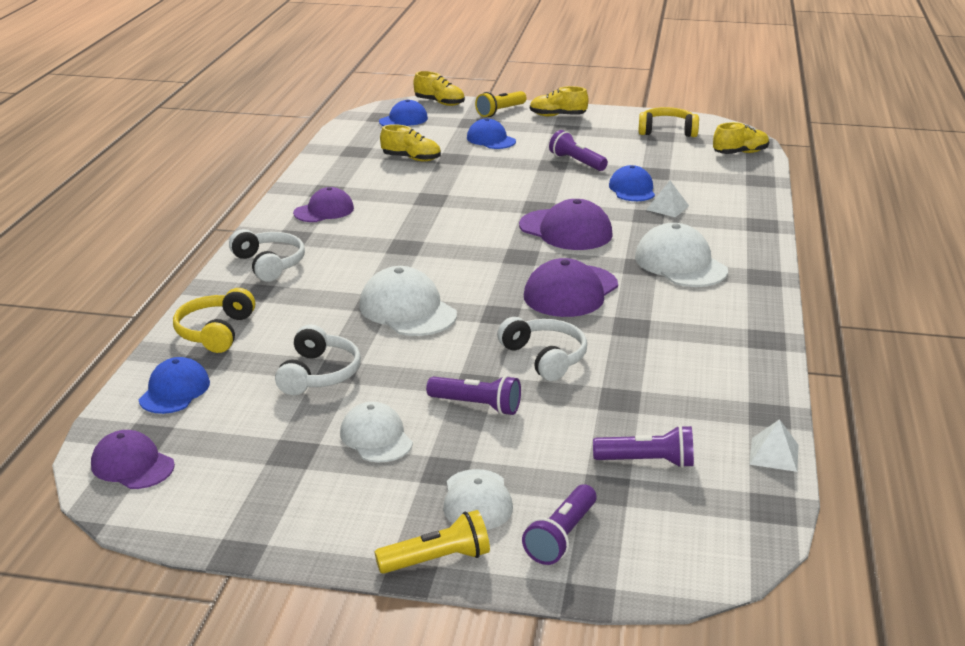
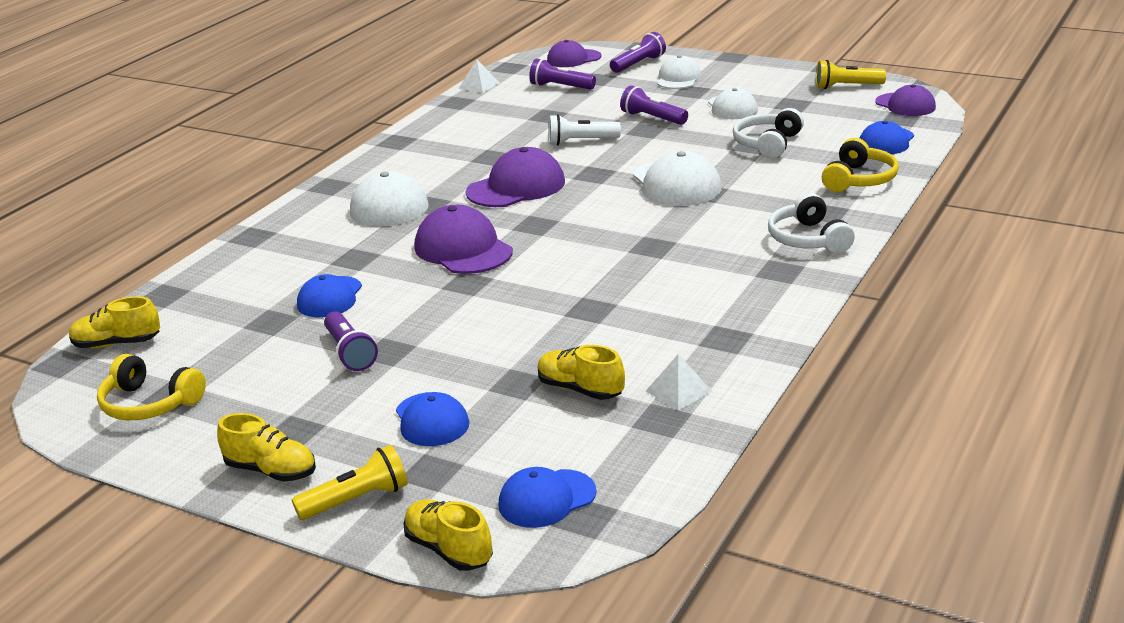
camera: 160 degrees left, 0 degrees up
purple cap [293,187,354,222] -> purple cap moved to [547,40,602,67]
yellow flashlight [375,510,490,574] -> yellow flashlight moved to [816,60,886,89]
white headphones [497,317,587,381] -> white flashlight [548,114,621,145]
white pyramid [646,181,689,217] -> white pyramid moved to [646,354,713,411]

